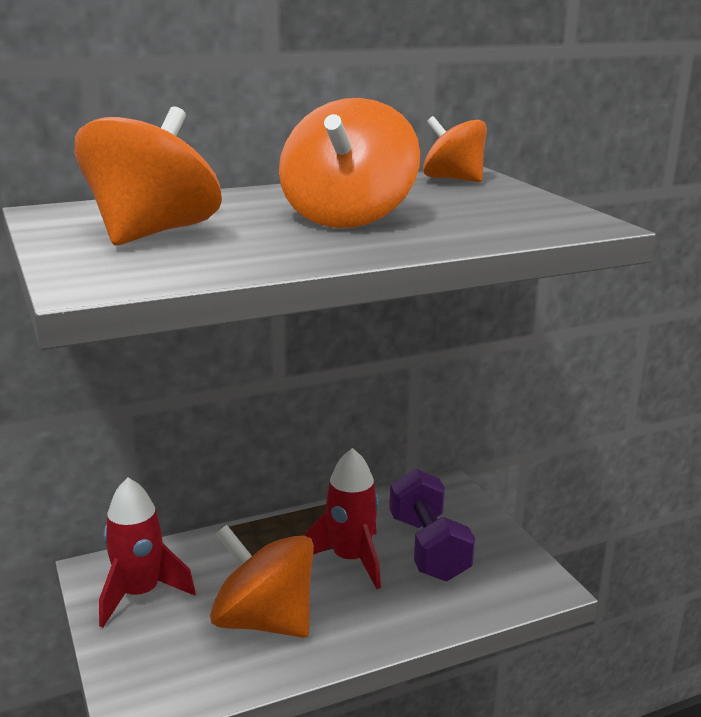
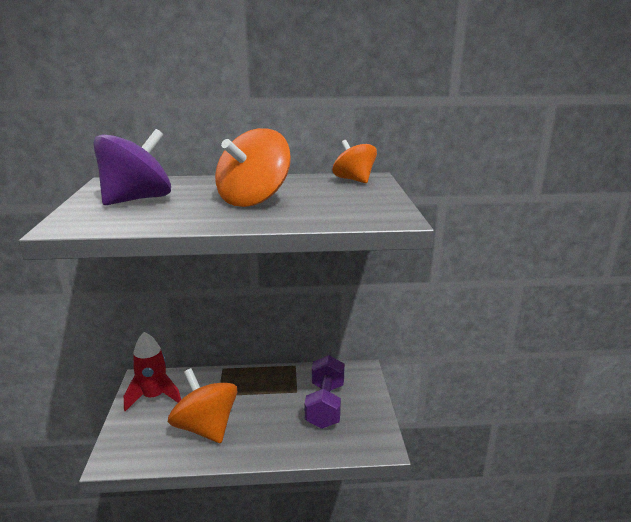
camera: 20 degrees right, 0 degrees up
orange spinning top [74,106,222,245] -> purple spinning top [93,129,171,205]
red rocket [303,448,381,589] -> none

